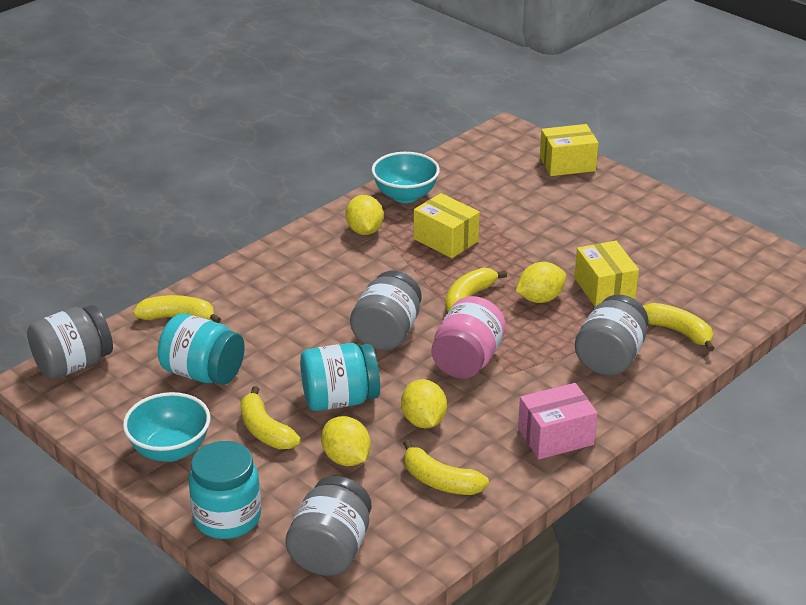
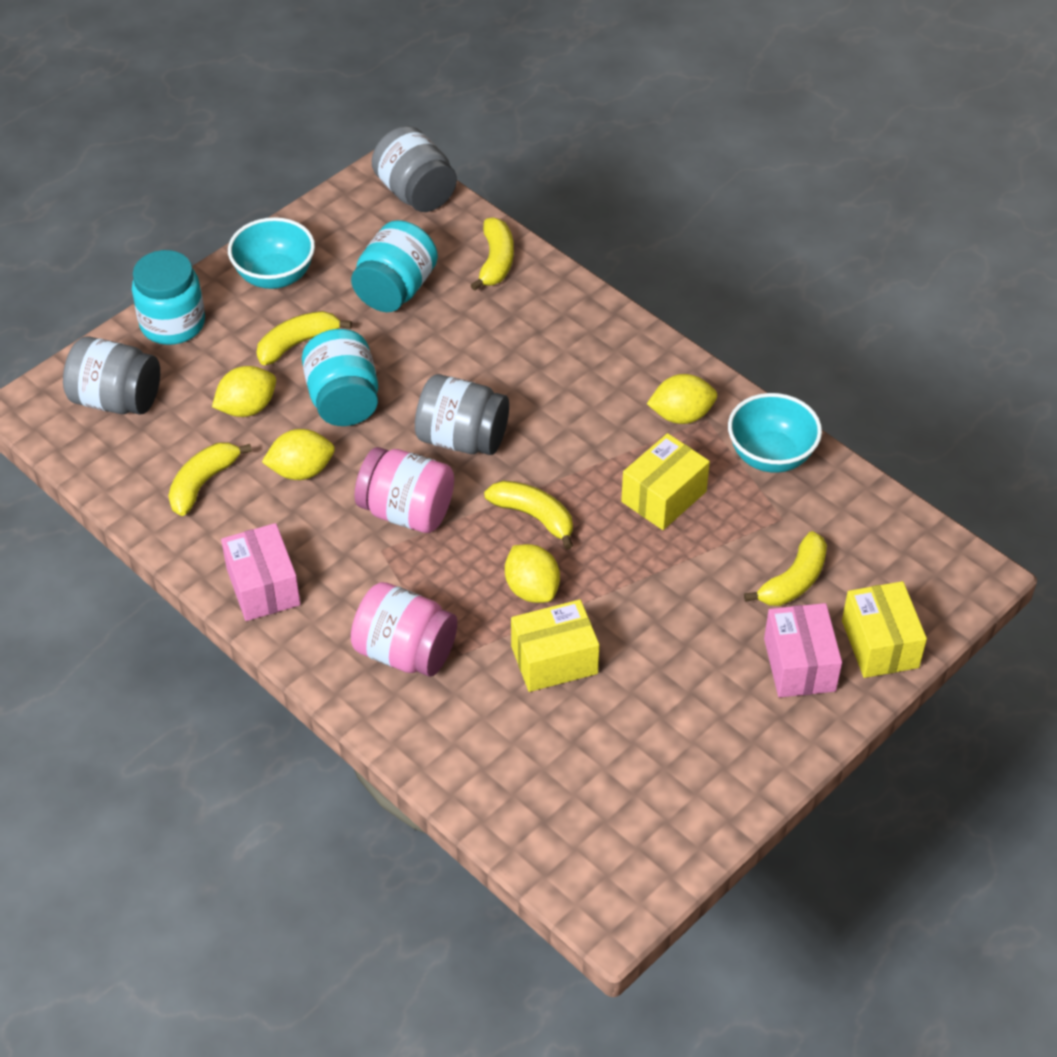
camera: 90 degrees right, 15 degrees up
grey jar [575,295,649,376] -> pink jar [351,582,457,677]
yellow banana [643,303,715,352] -> yellow banana moved to [744,531,827,606]
none -> pink box [764,603,842,698]

